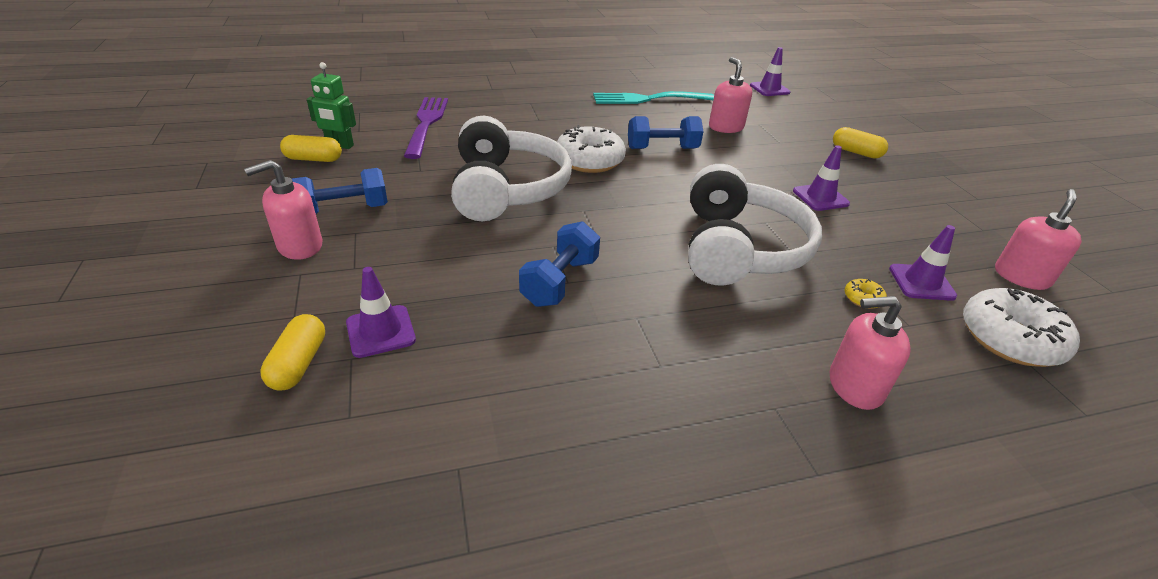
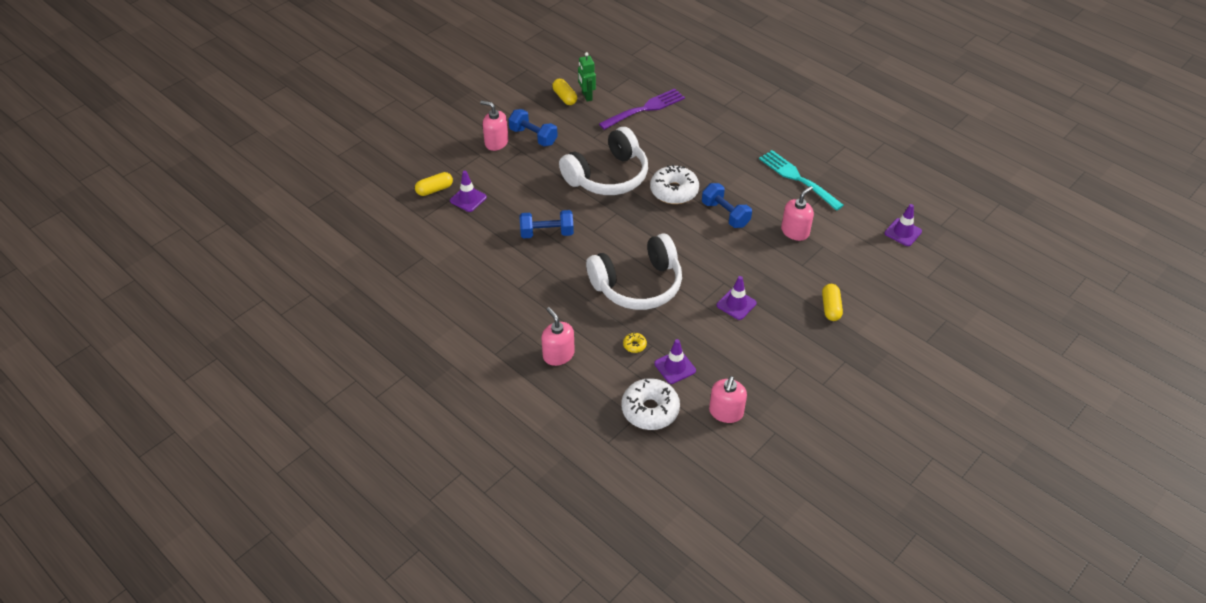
camera: 60 degrees right, 10 degrees up
pink soap dispenser [995,189,1082,290] -> pink soap dispenser turned 105 degrees clockwise [709,376,747,423]

